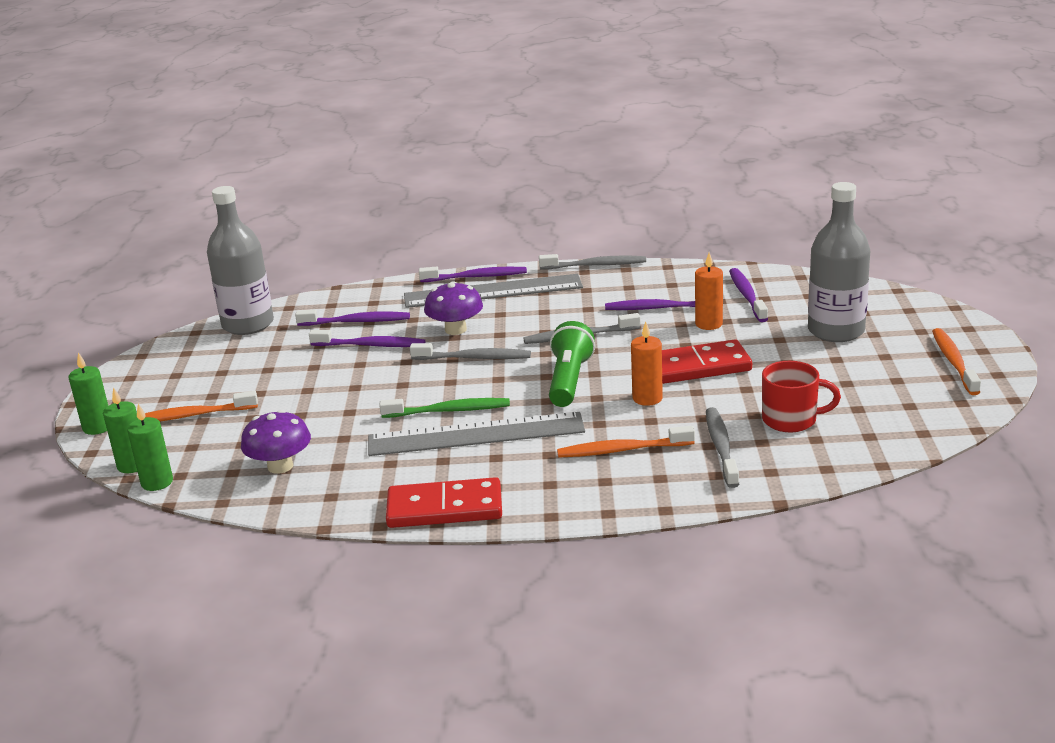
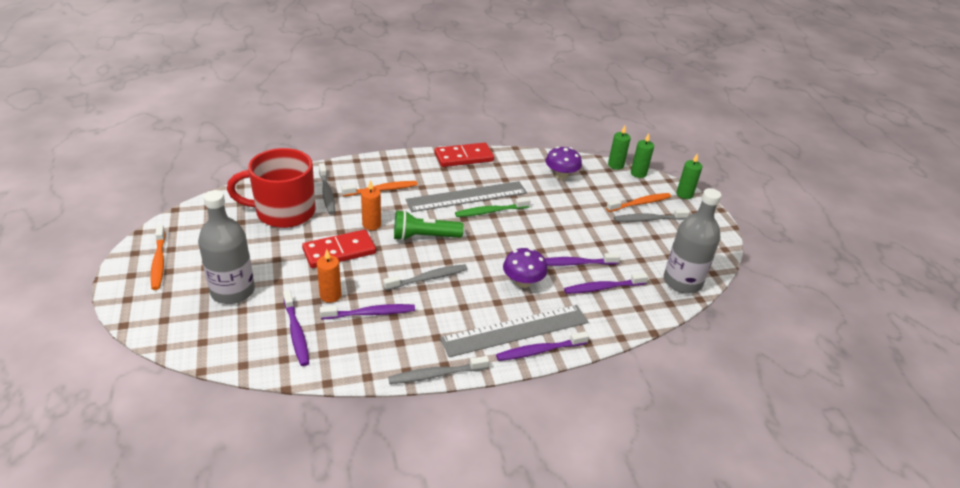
camera: 160 degrees right, 10 degrees up
grey toothbrush [410,343,531,360] -> grey toothbrush moved to [614,209,690,222]
green flashlight [549,321,595,407] -> green flashlight turned 90 degrees clockwise [394,210,464,241]
red mug [762,361,841,433] -> red mug [227,148,316,228], size x1.80

